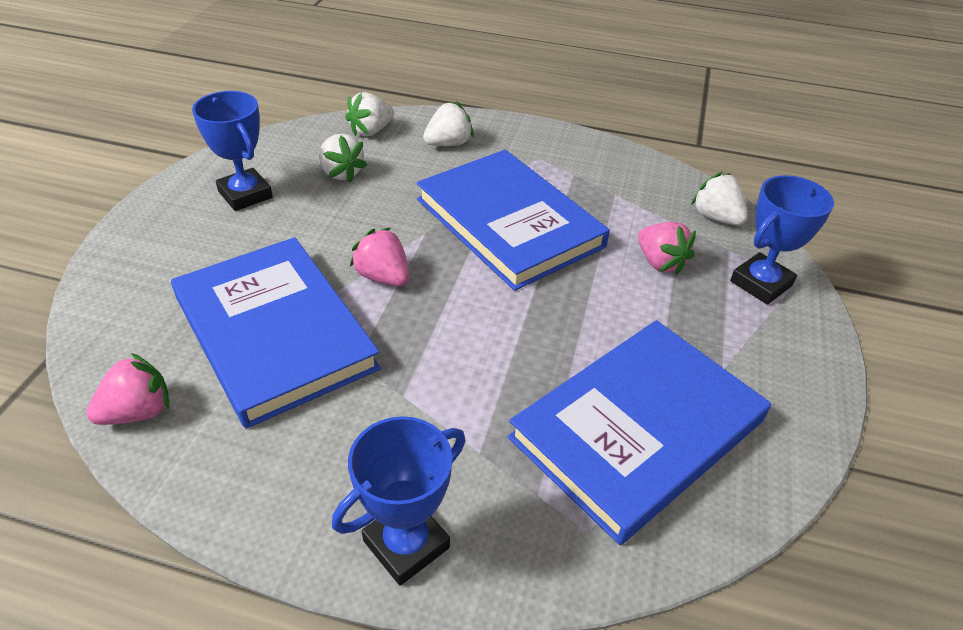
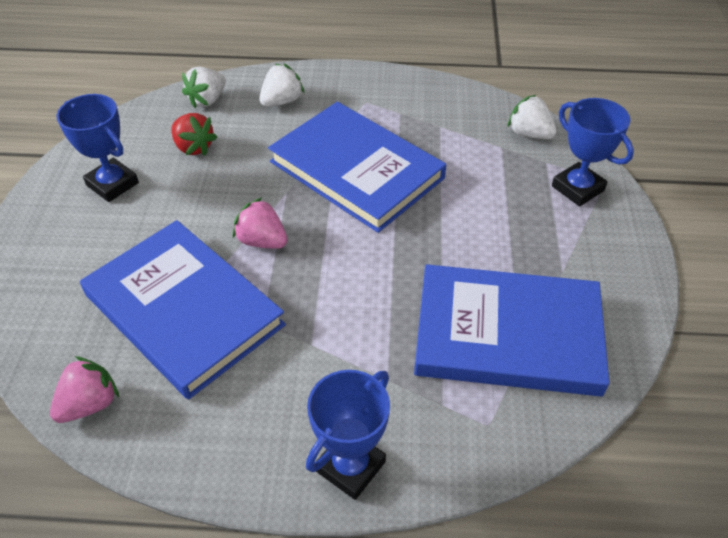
camera: 10 degrees left, 5 degrees up
white strawberry [319,134,367,183] -> red strawberry [171,113,217,156]
blue book [508,320,771,545] -> blue book turned 60 degrees clockwise [414,264,610,397]
pink strawberry [638,222,696,275] -> none
blue trophy [730,175,834,305] -> blue trophy turned 75 degrees counterclockwise [552,98,634,206]

